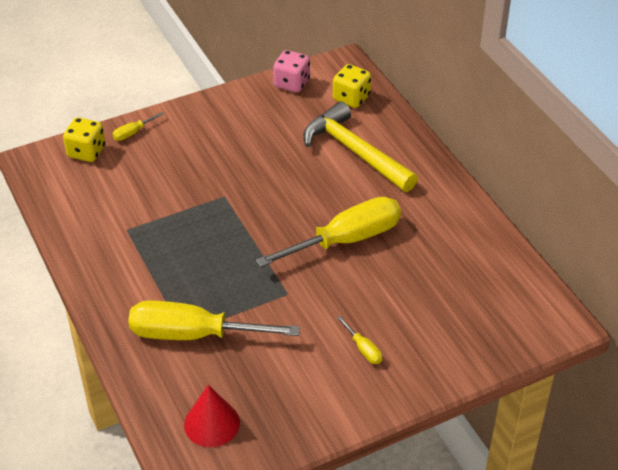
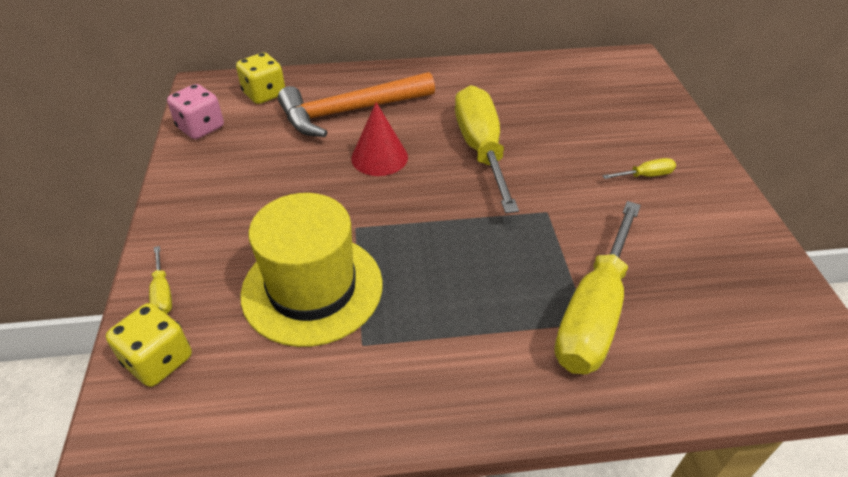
camera: 70 degrees left, 0 degrees up
red cone [184,385,240,447] -> red cone moved to [351,102,408,176]
yellow hammer [303,102,418,192] -> orange hammer [278,72,435,137]
none -> yellow hat [240,193,383,347]

